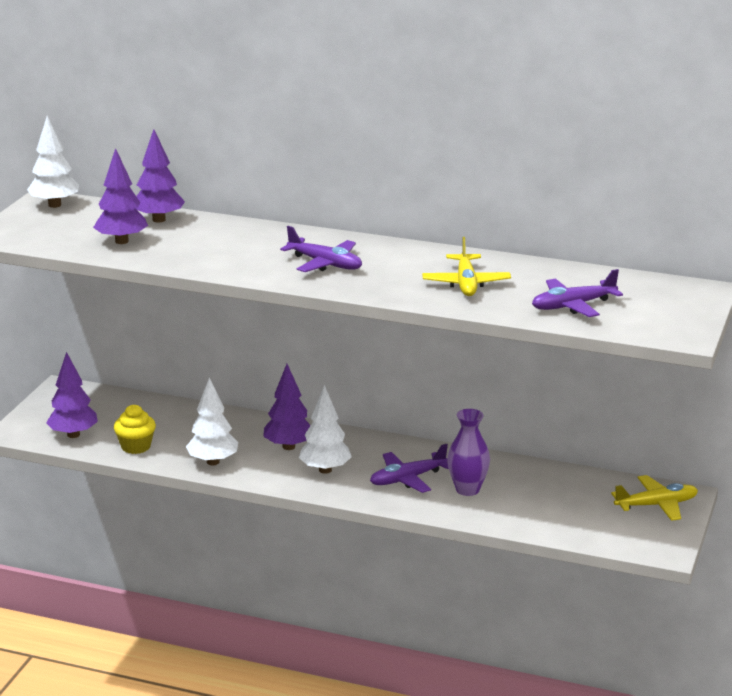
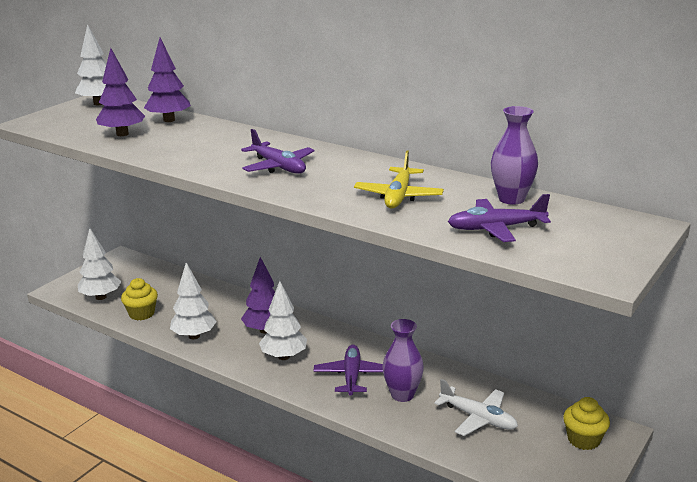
camera: 15 degrees right, 0 degrees up
purple tree [46,352,98,438] -> white tree [78,228,121,300]
purple plane [370,444,449,493] -> purple plane turned 105 degrees clockwise [313,345,383,396]
yellow plane [611,475,698,521] -> yellow cupcake [563,397,610,450]
none -> white plane [434,379,518,436]
none -> purple vase [491,106,538,205]

